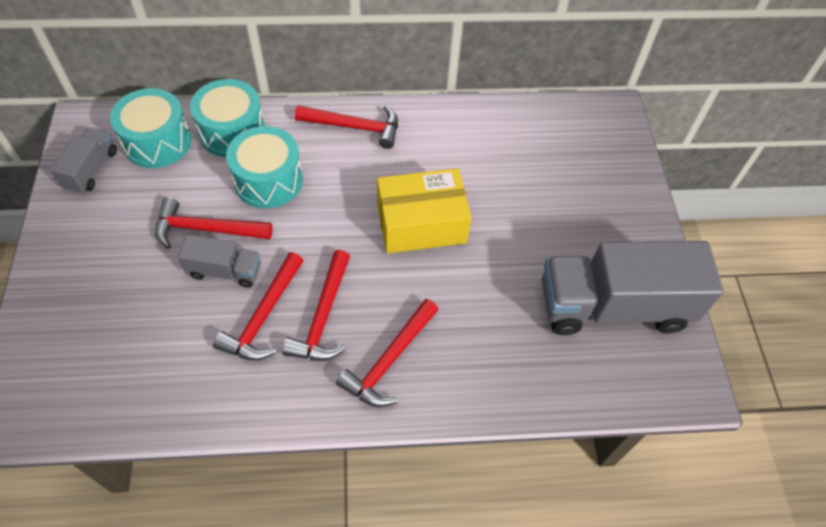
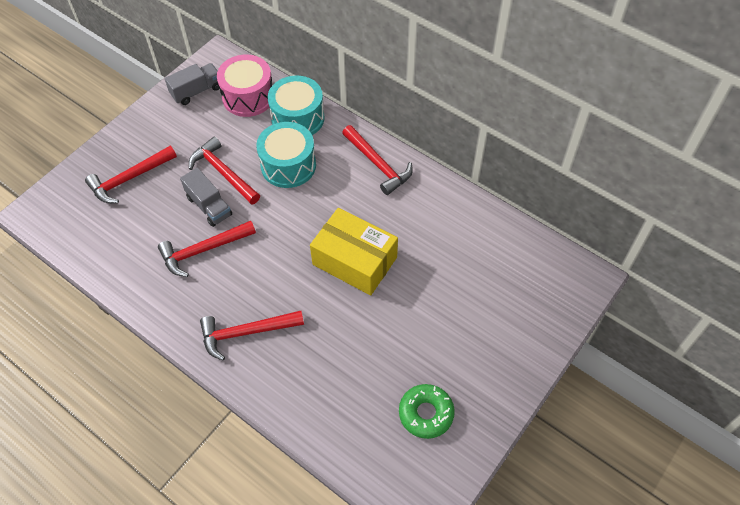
camera: 45 degrees right, 0 degrees up
turquoise drum [110,88,191,168] -> pink drum [217,54,272,117]
red hammer [282,250,350,361] -> red hammer moved to [85,146,177,203]
grey truck [541,241,724,335] -> green donut [399,384,455,439]

